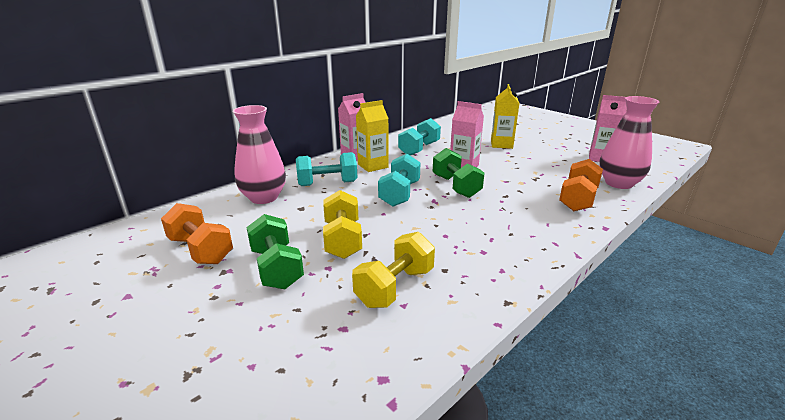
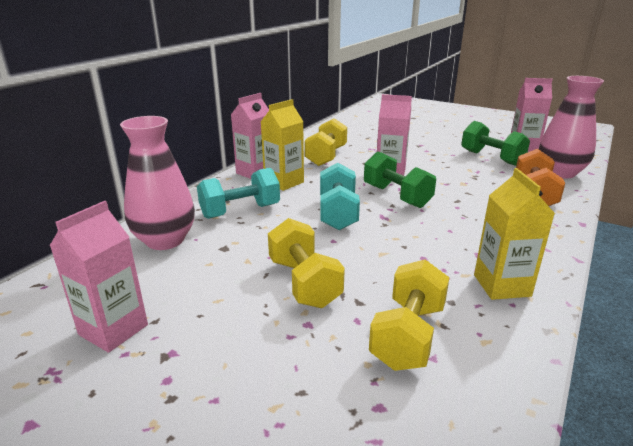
camera: 15 degrees left, 0 degrees up
orange dumbbell [161,203,233,264] -> pink carton [49,201,148,353]
green dumbbell [247,214,304,289] -> green dumbbell moved to [461,121,530,166]
turquoise dumbbell [398,118,441,155] -> yellow dumbbell [305,118,347,166]
yellow carton [491,84,520,149] -> yellow carton moved to [474,168,555,300]

